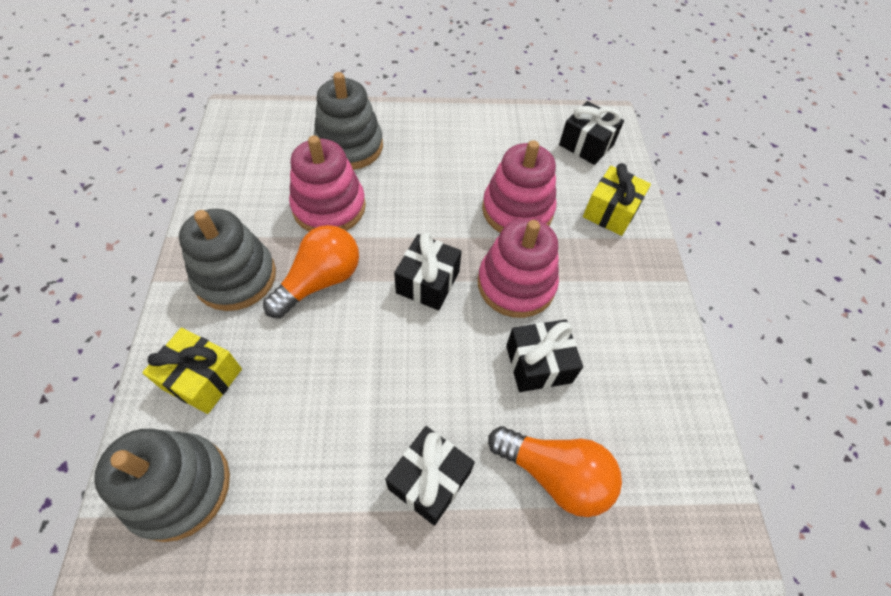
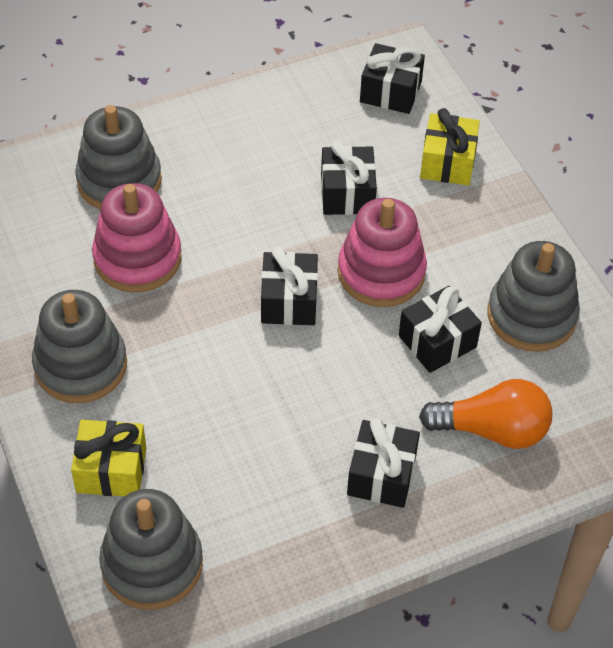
camera: 20 degrees left, 5 degrees down
orange light bulb [263,225,359,318] -> none
pink stacking toy [482,140,556,233] -> black gift [321,140,377,215]
none -> grey stacking toy [487,241,580,352]

